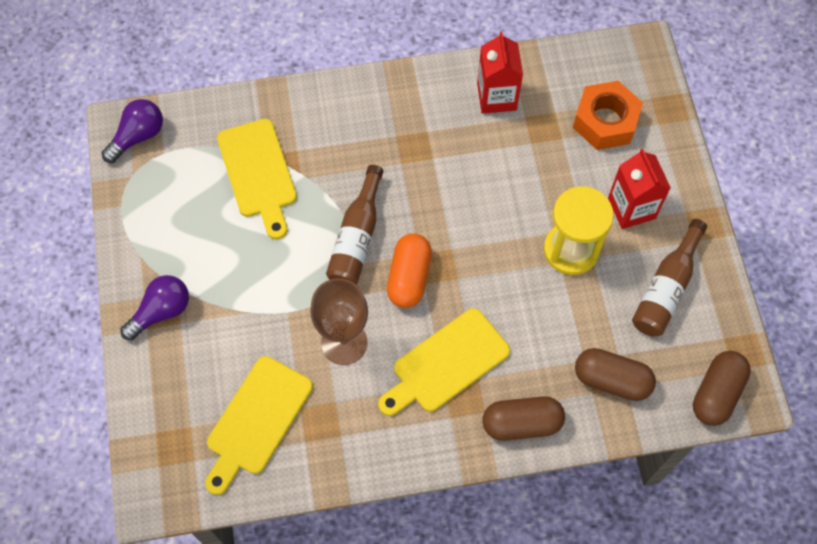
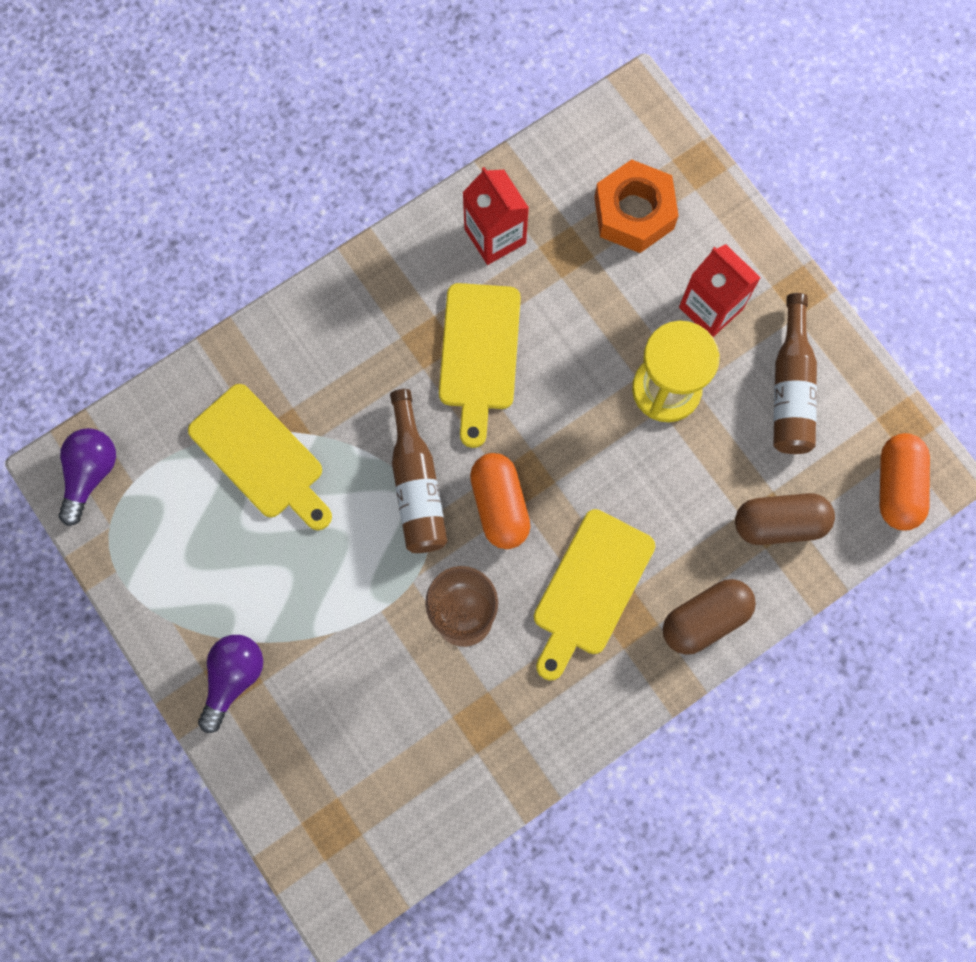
camera: 25 degrees left, 10 degrees up
yellow cutting board [205,356,313,495] -> yellow cutting board moved to [439,283,521,448]
brown capsule [693,351,751,426] -> orange capsule [880,433,930,530]

